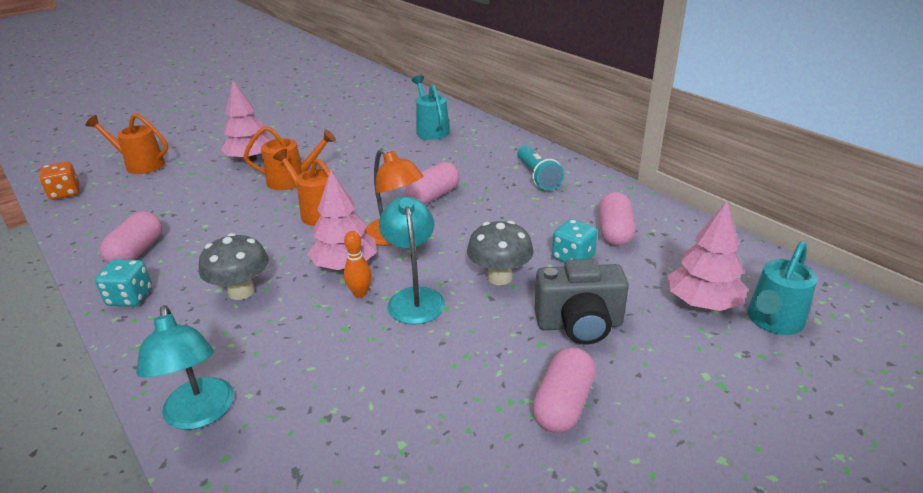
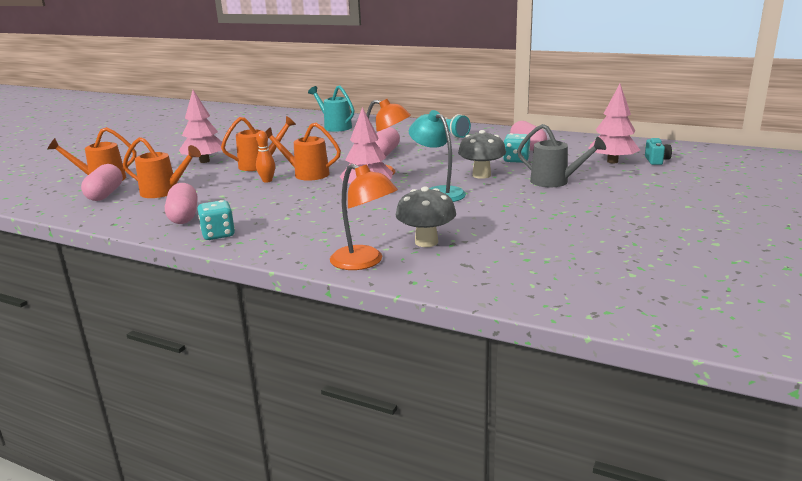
camera: 25 degrees left, 10 degrees down
orange dice [39,161,79,200] -> none
turquoise lamp [136,305,234,430] -> orange lamp [330,164,398,270]
grey mushroom [199,233,269,300] -> grey mushroom moved to [396,186,456,247]
orange bowling pin [344,231,372,298] -> orange bowling pin moved to [256,131,275,183]
pink capsule [532,347,596,433] -> pink capsule moved to [81,164,123,201]
grey camera [534,258,629,345] -> grey watering can [517,124,606,187]
turquoise watering can [747,241,817,335] -> turquoise camera [645,138,672,165]
none -> orange watering can [123,137,201,198]

